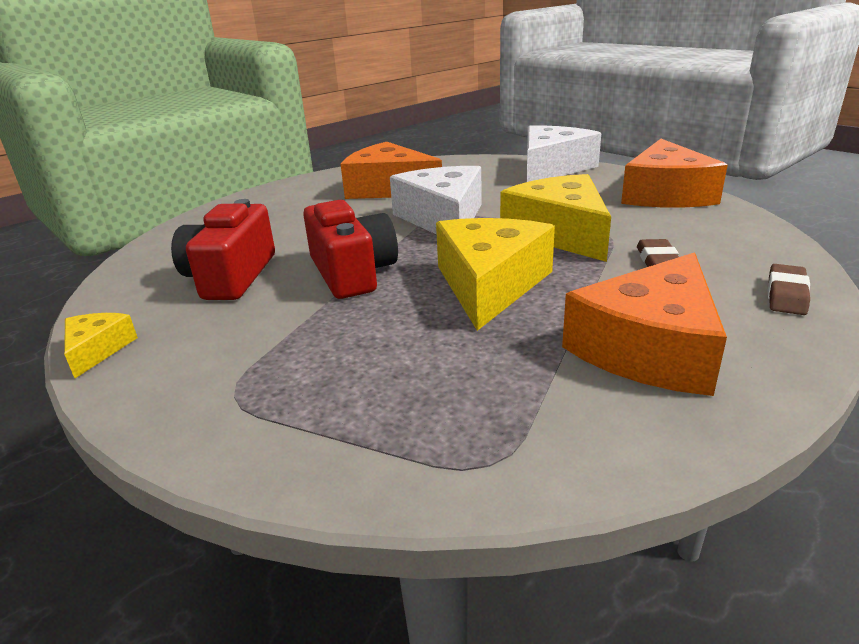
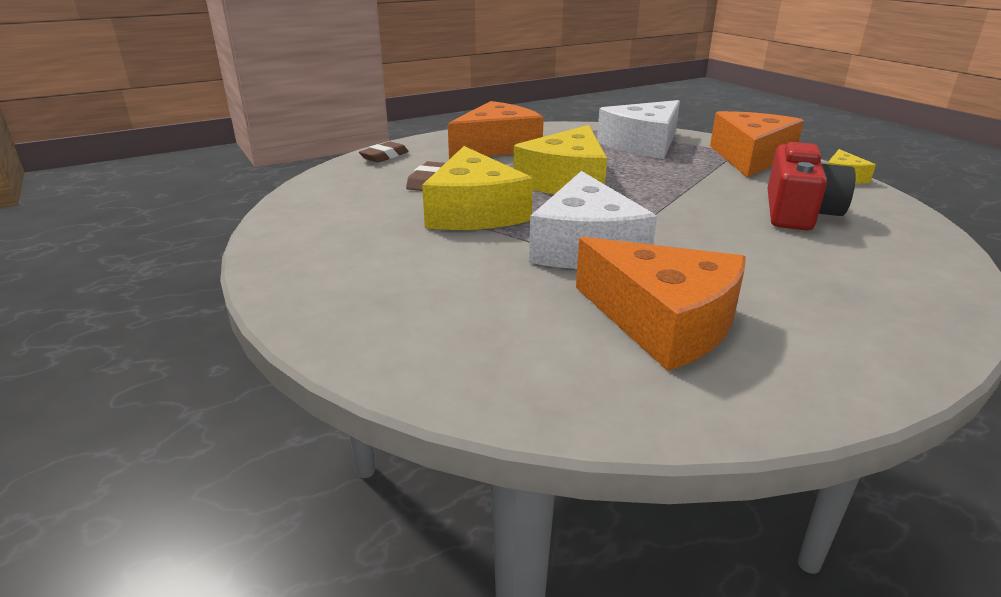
camera: 170 degrees left, 0 degrees up
red camera [303,200,398,299] -> none
white cheese [527,126,601,182] -> white cheese moved to [597,100,680,159]
orange cheese [621,139,728,208] -> orange cheese moved to [710,111,804,178]

